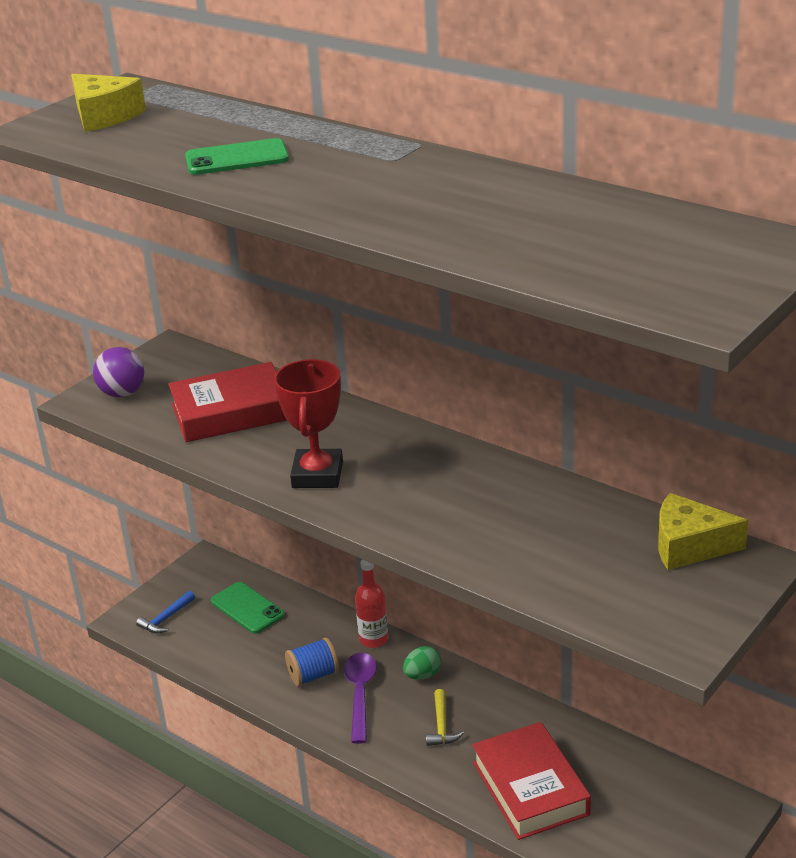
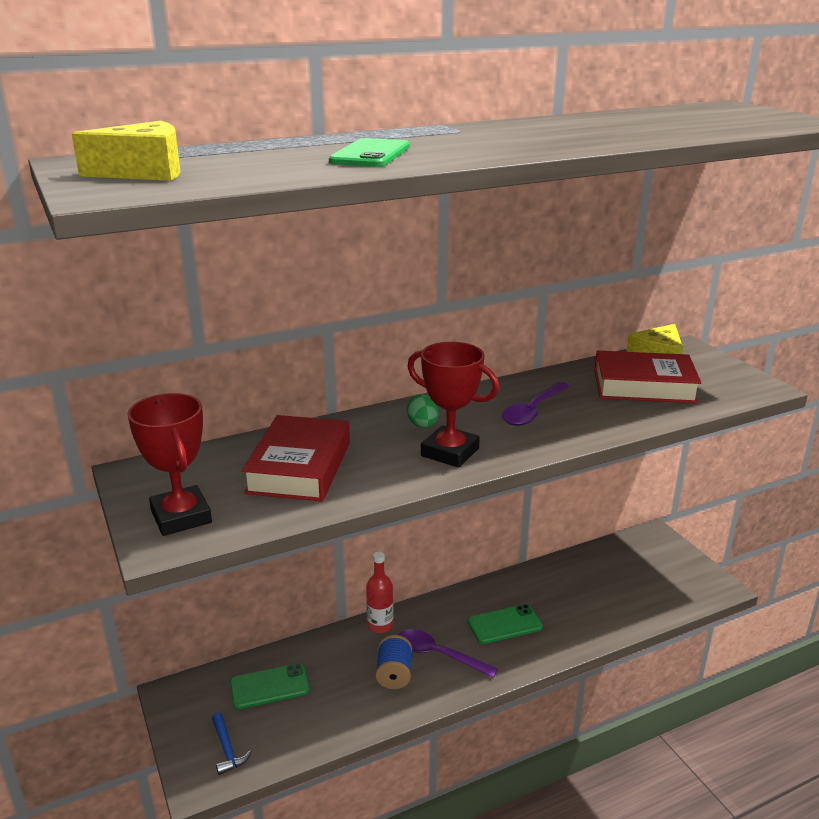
camera: 65 degrees left, 5 degrees down
purple ball [93,347,144,397] -> red trophy [127,393,212,536]
green egg [403,646,441,680] -> green egg moved to [407,394,439,428]
yellow hammer [426,689,464,746] -> green phone [468,604,543,644]
red book [472,722,591,840] -> red book moved to [594,351,701,403]
none -> purple spoon [502,382,569,426]

